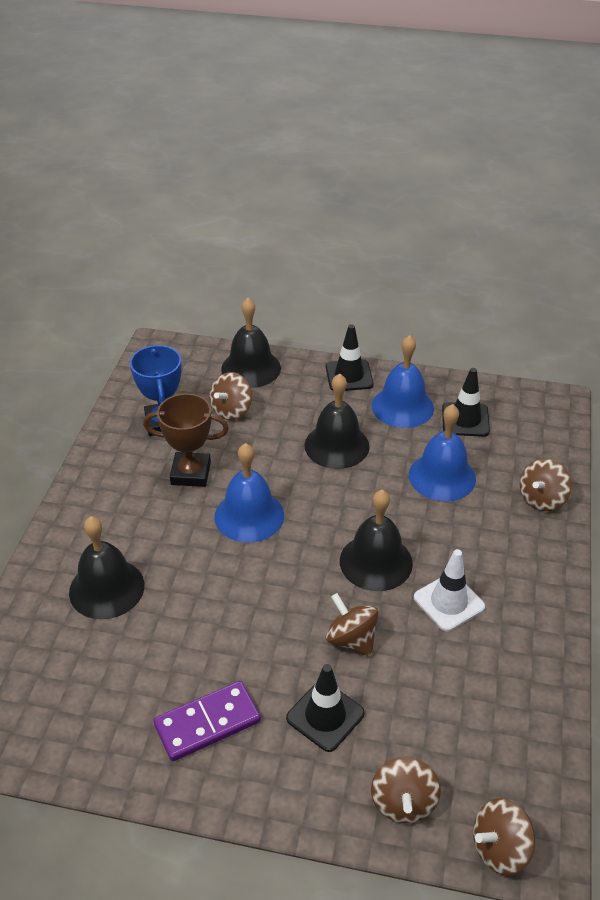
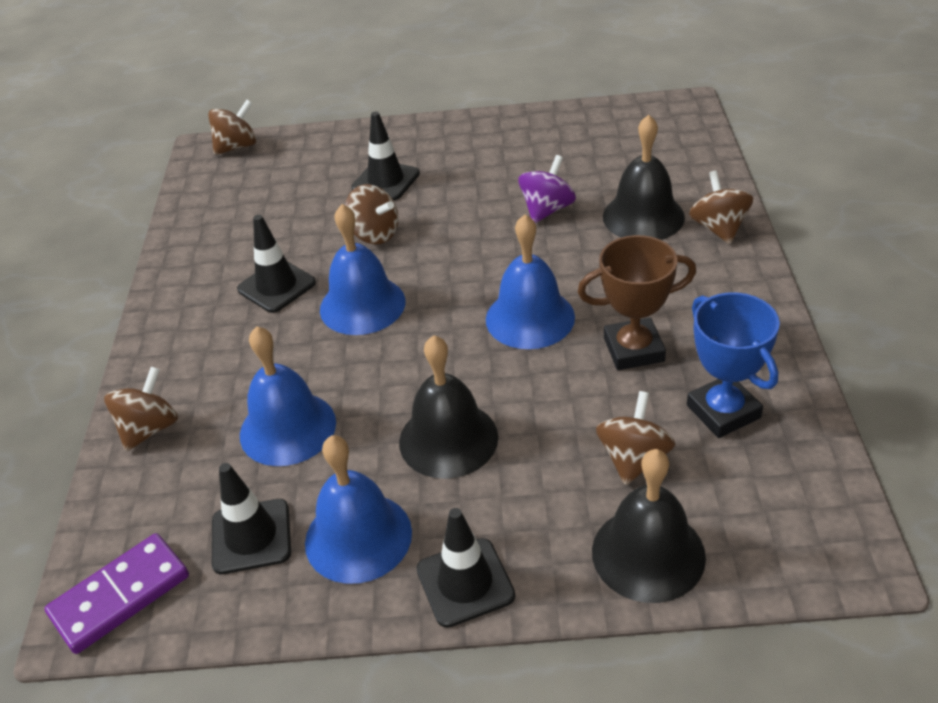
camera: 170 degrees right, 0 degrees up
purple domino [153,681,261,761] -> purple domino moved to [44,533,189,654]
black bell [340,490,413,591] -> blue bell [320,204,405,335]
brown spinning top [371,757,441,823] -> brown spinning top moved to [689,171,753,244]
white traffic cone [414,549,485,632] -> black traffic cone [237,215,316,313]
none -> purple spinning top [518,155,576,223]

